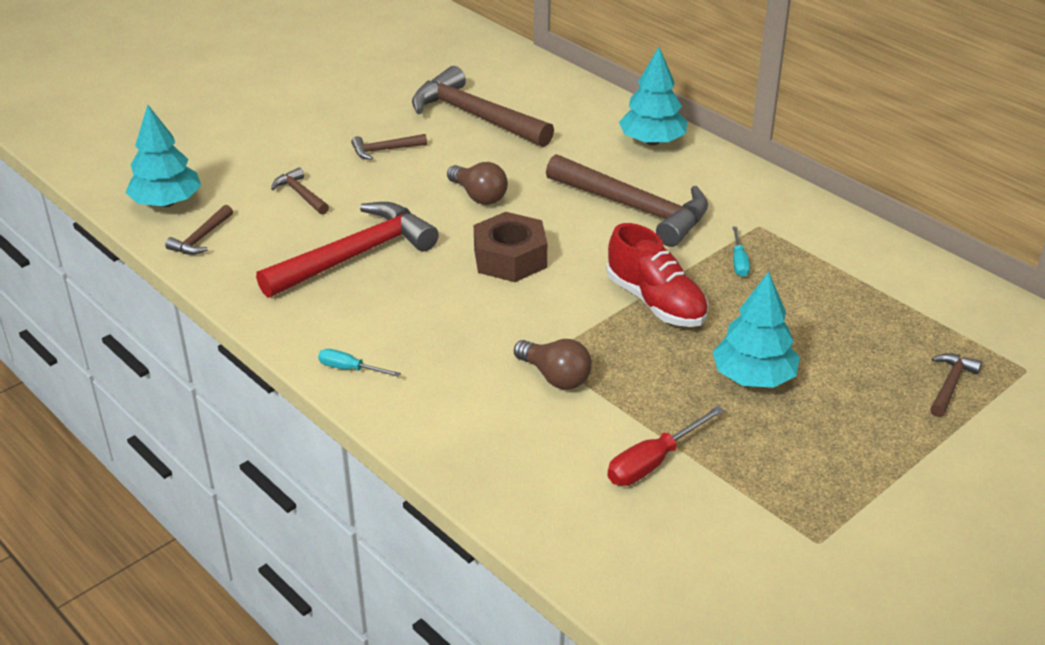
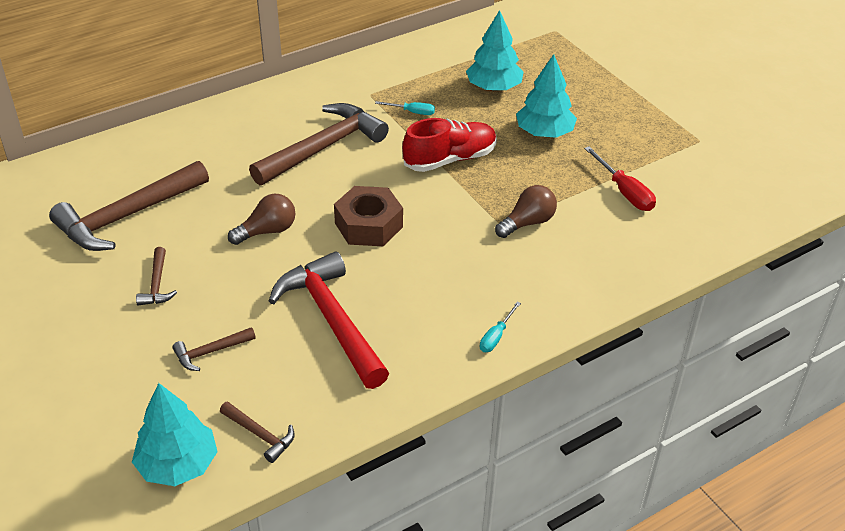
camera: 80 degrees left, 5 degrees up
turquoise tree [619,47,687,145] -> turquoise tree moved to [466,10,524,91]
brown hammer [930,353,982,417] -> none

